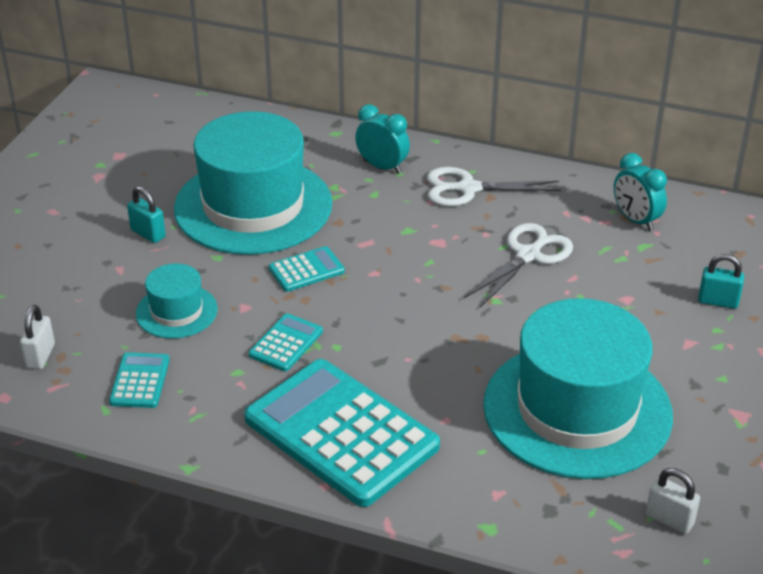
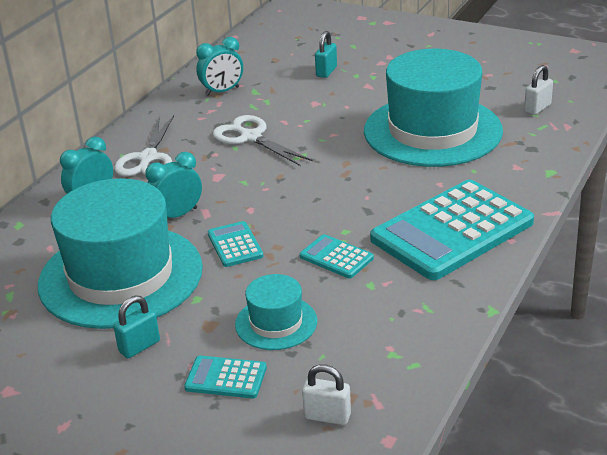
camera: 80 degrees left, 5 degrees down
turquoise calculator [109,352,170,408] -> turquoise calculator moved to [184,355,267,398]
none -> turquoise clock [145,152,202,218]

